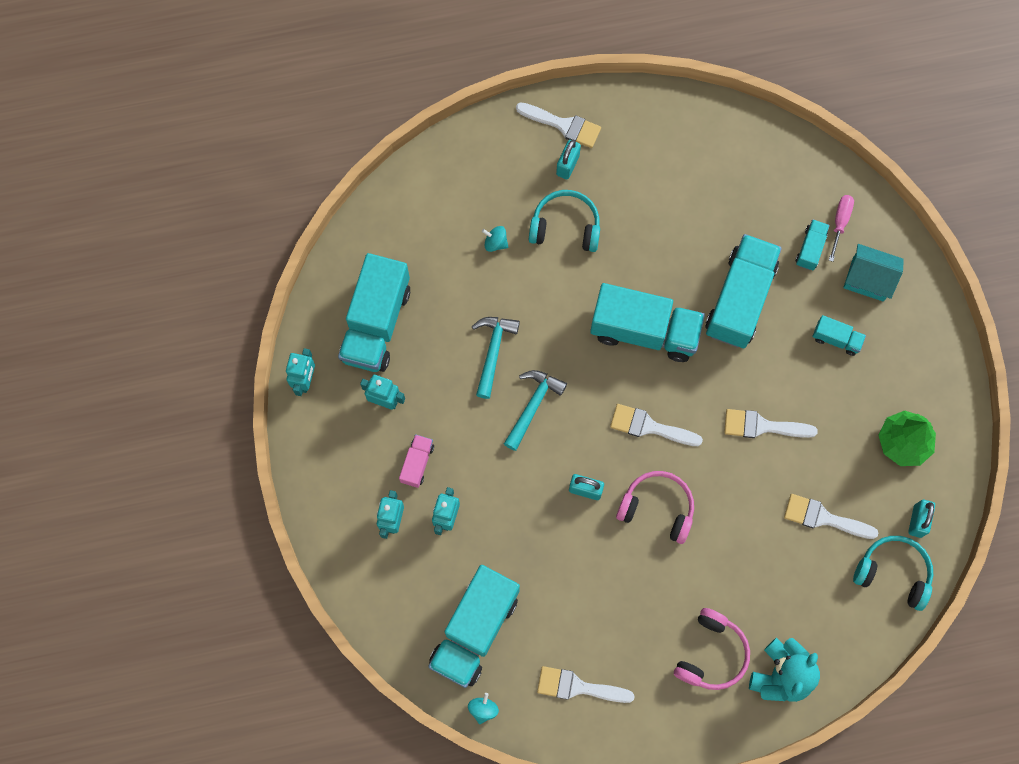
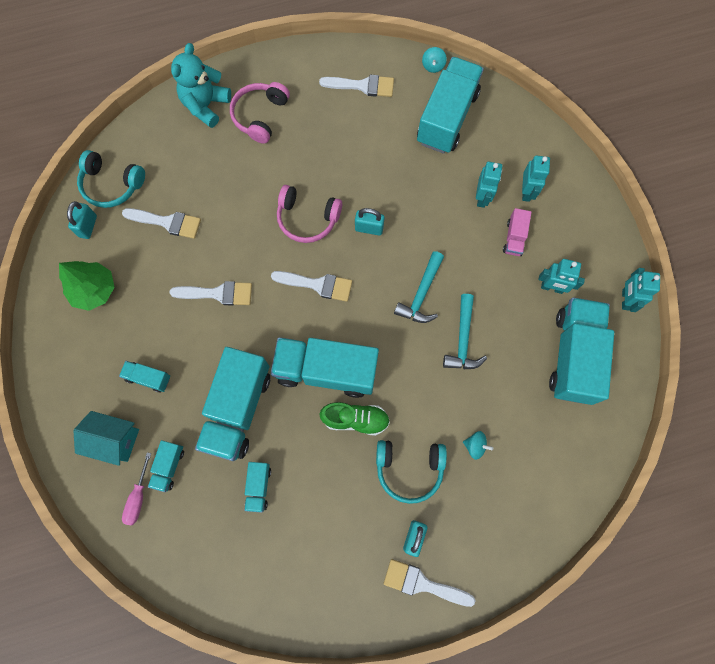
camera: 175 degrees right, 0 degrees up
none -> turquoise truck [244,462,271,513]
none -> green shoe [320,402,390,436]

